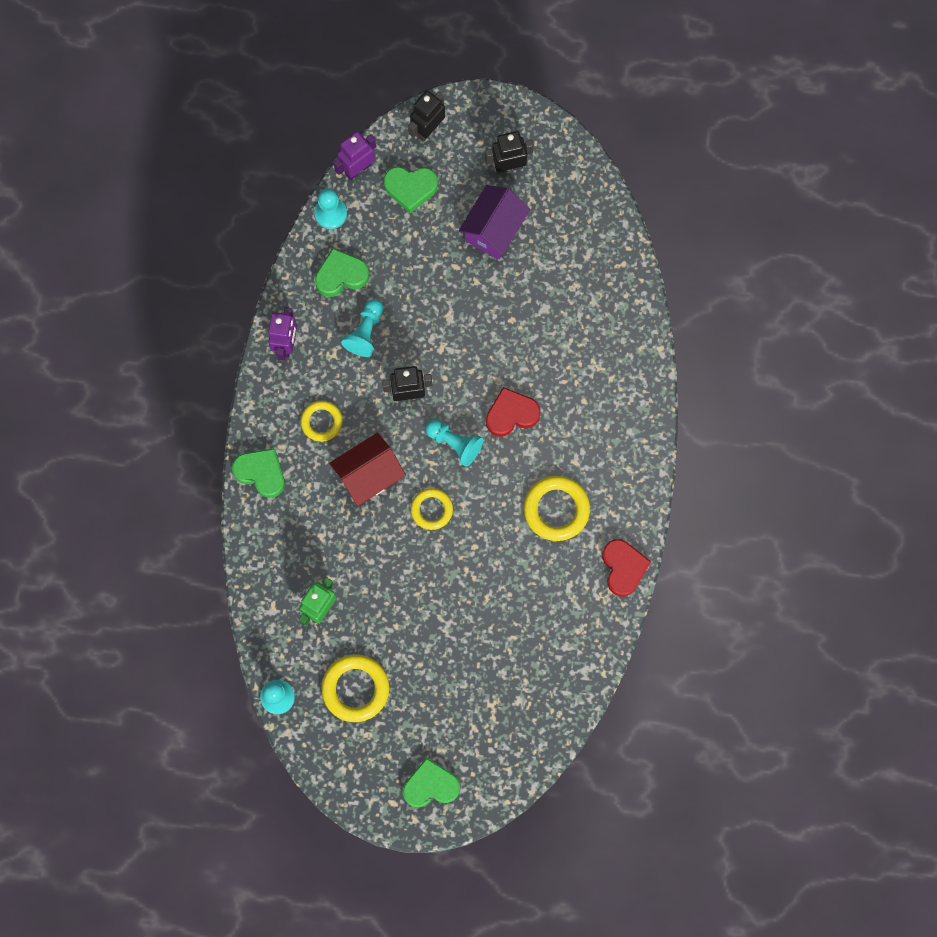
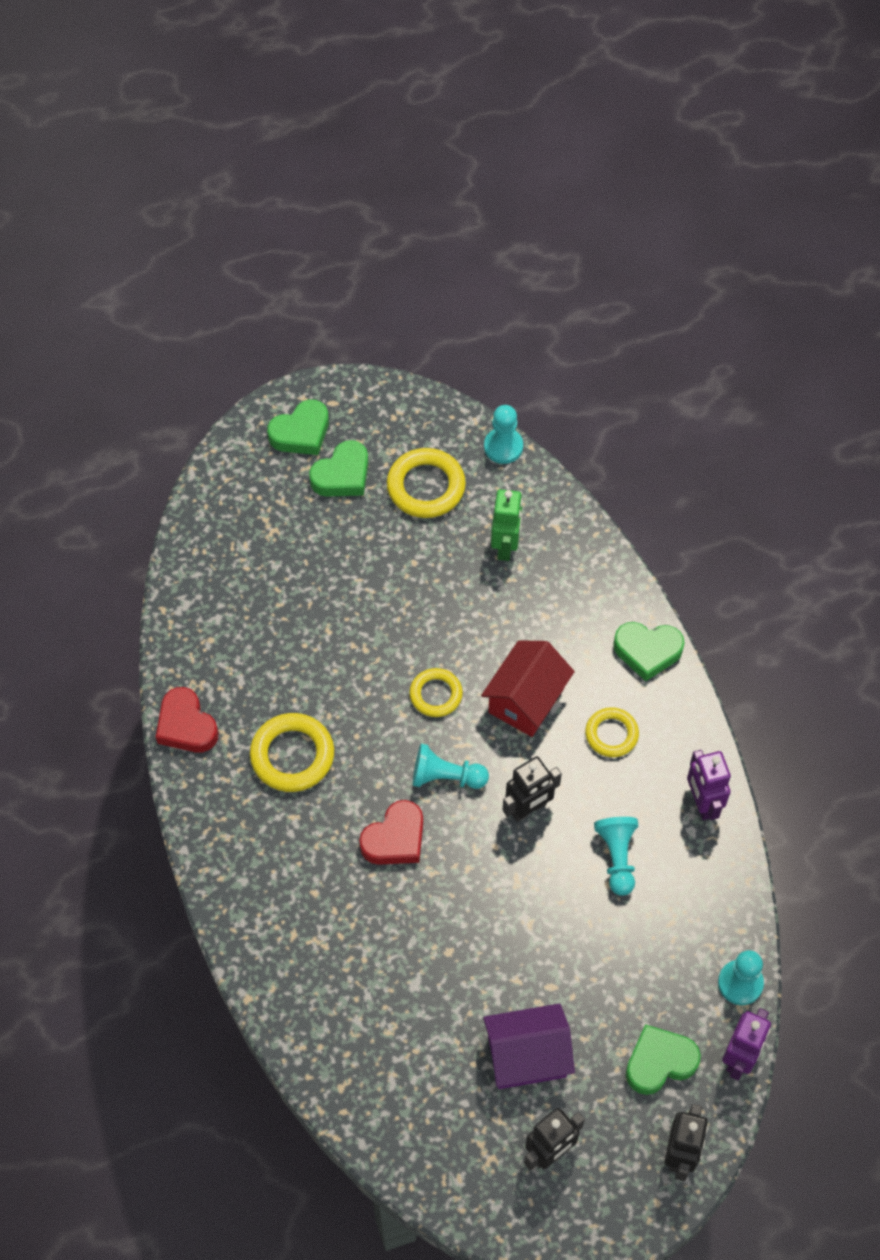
camera: 155 degrees right, 15 degrees down
green heart [315,248,369,297] -> green heart moved to [309,440,368,497]
purple house [459,185,530,260] -> purple house turned 75 degrees clockwise [483,1003,575,1089]

